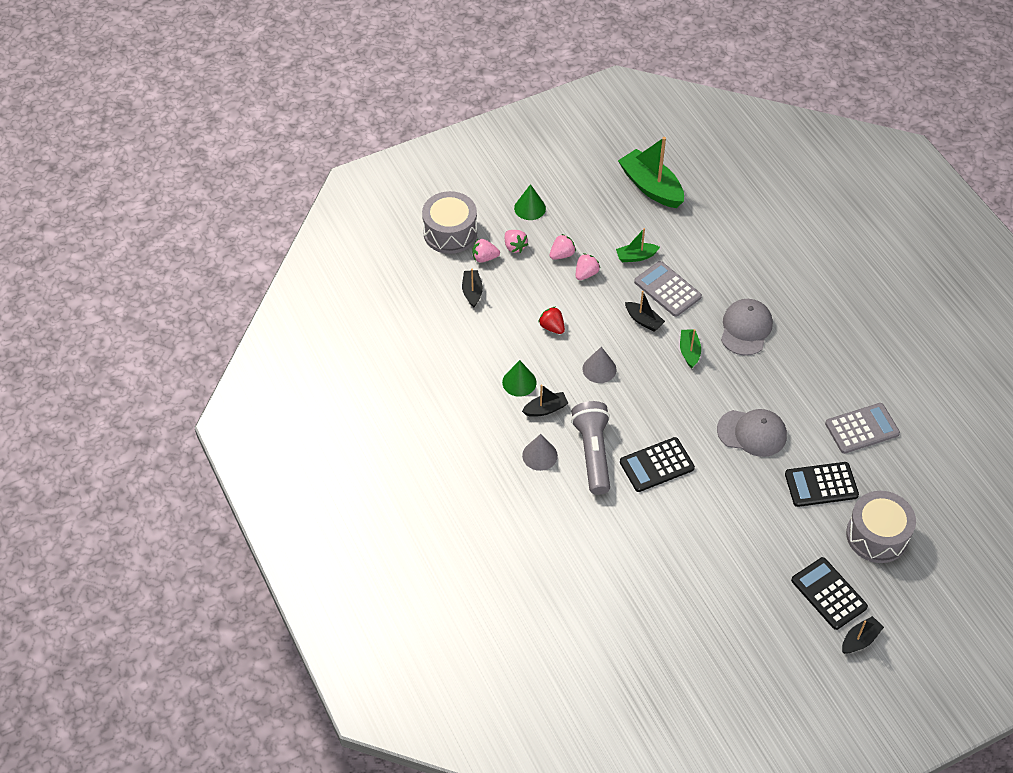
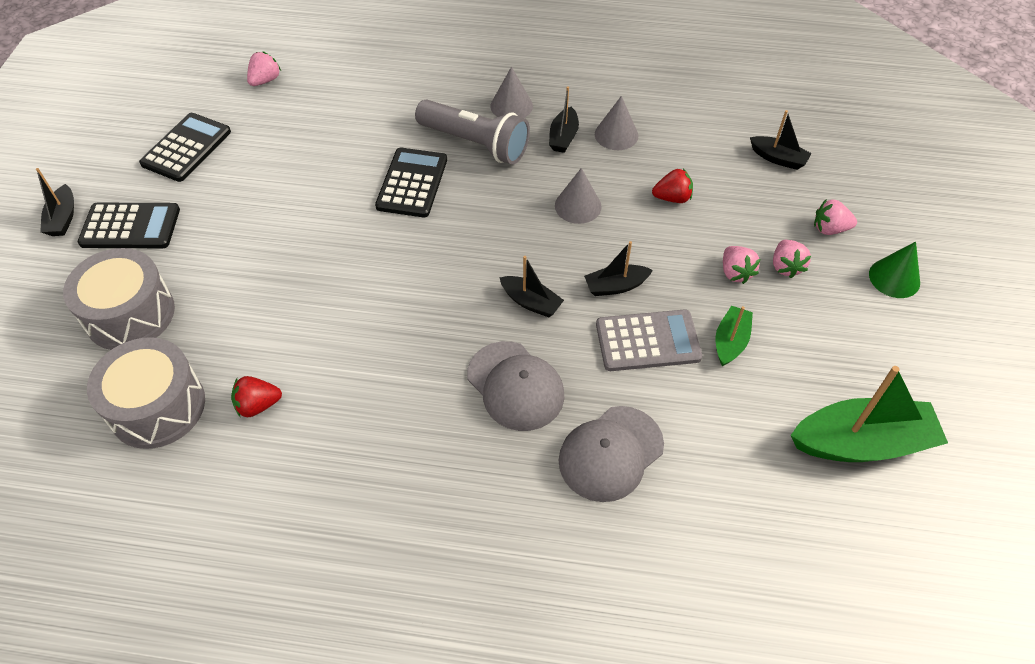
camera: 125 degrees right, 0 degrees up
grey drum [422,191,477,254] -> grey drum moved to [87,337,205,449]
pink strawberry [472,239,500,263] -> pink strawberry moved to [247,51,281,86]
green cone [502,360,537,397] -> grey cone [595,96,638,150]
green boat [680,329,701,368] -> black boat [499,256,564,317]
grey cap [717,409,787,457] -> grey cap moved to [558,406,664,502]
black calculator [785,462,859,507] -> black calculator moved to [139,113,231,182]
grey calculator [825,403,900,454] -> red strawberry [231,376,282,417]

